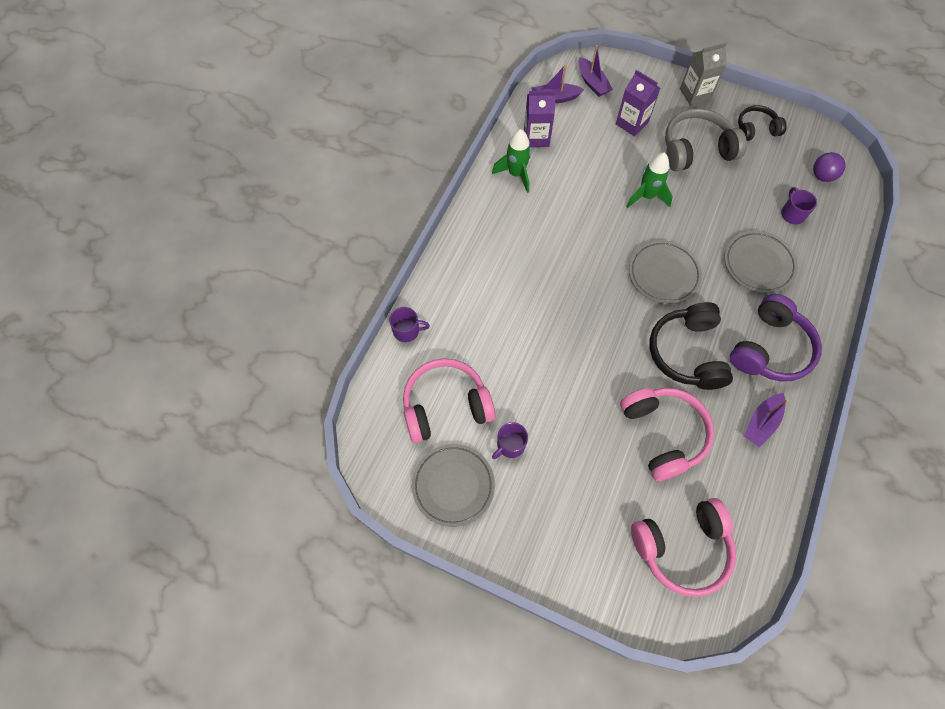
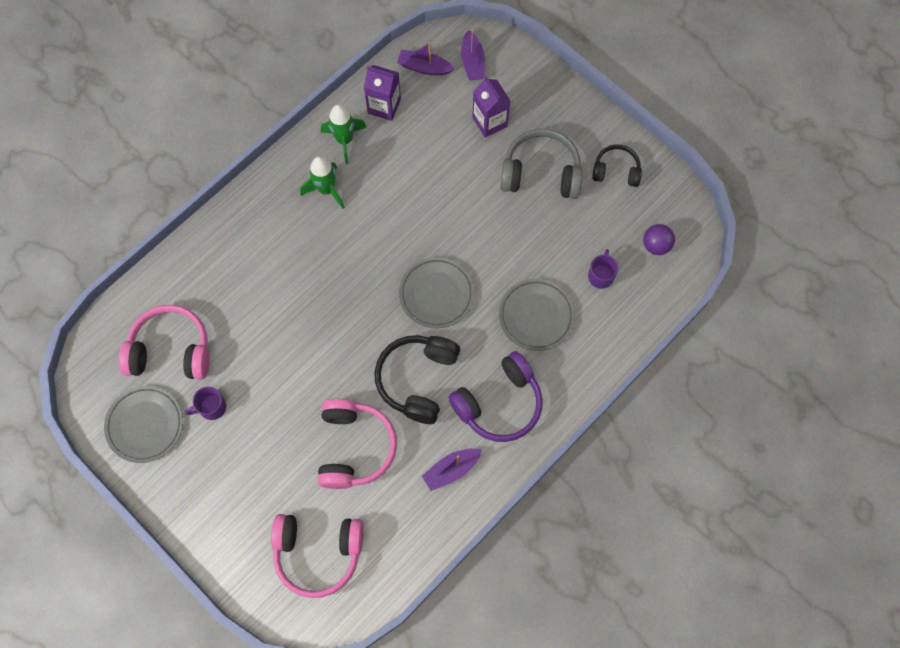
camera: 20 degrees right, 5 degrees up
purple mug [389,307,430,342] -> none
green rocket [626,153,673,208] -> green rocket moved to [300,156,345,209]
grey carton [680,43,727,105] -> none

